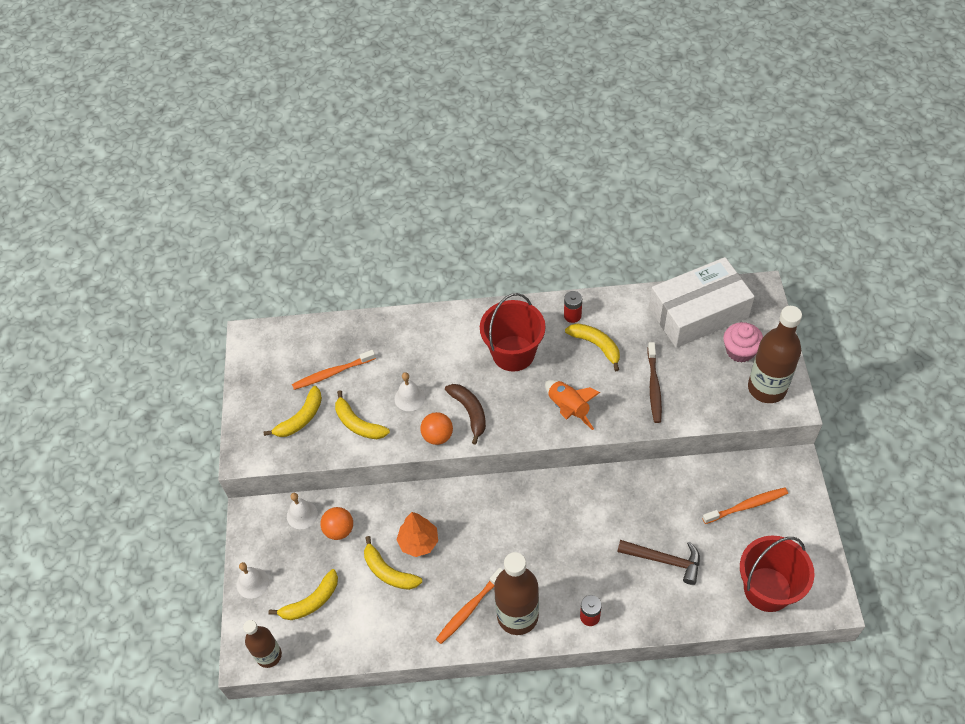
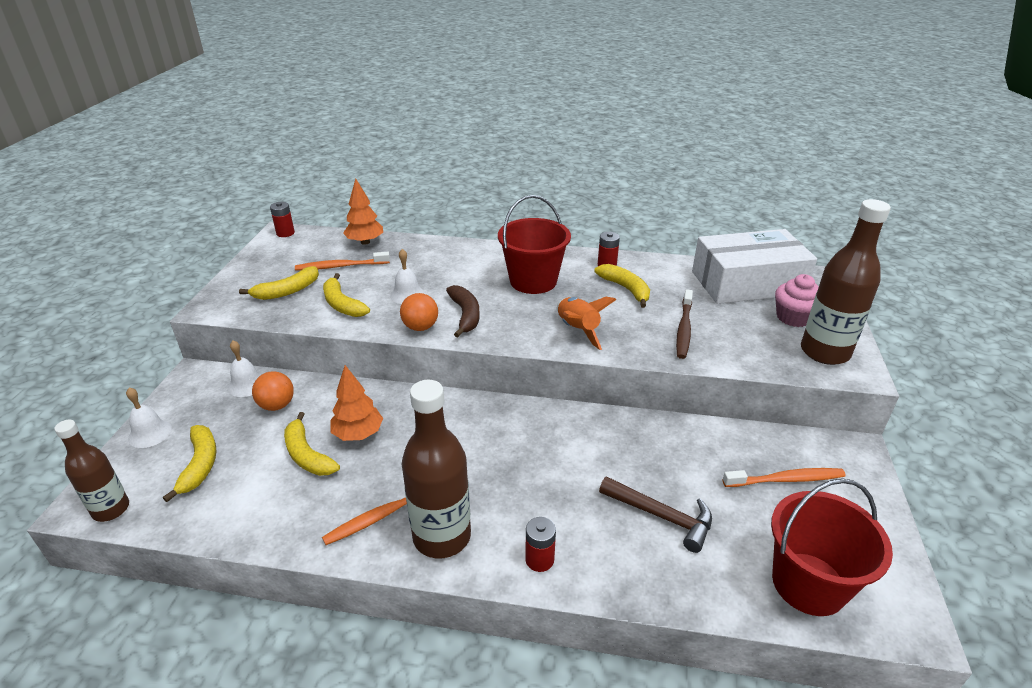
camera: 10 degrees right, 20 degrees down
yellow banana [268,569,338,620] -> yellow banana turned 75 degrees counterclockwise [163,425,216,502]
none -> red battery [270,202,295,237]
none -> orange tree [343,179,383,245]

